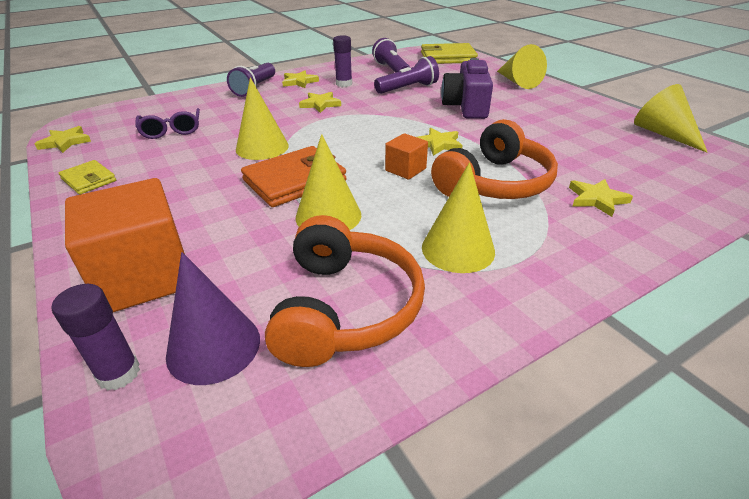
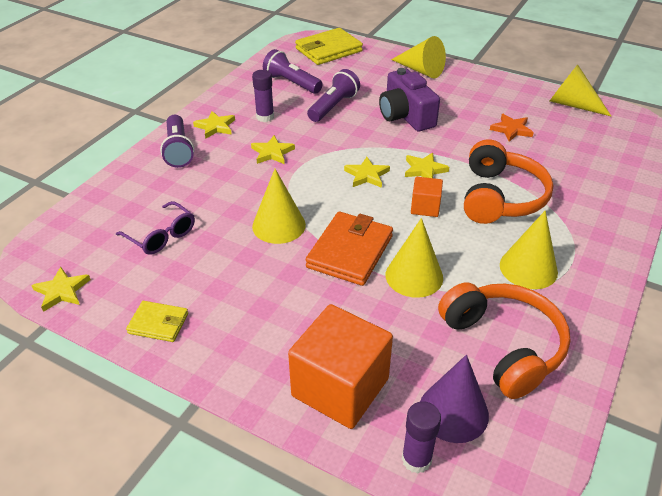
camera: 30 degrees left, 5 degrees up
yellow star [569,179,633,217] -> yellow star moved to [344,157,390,188]
none -> orange star [490,114,534,142]

